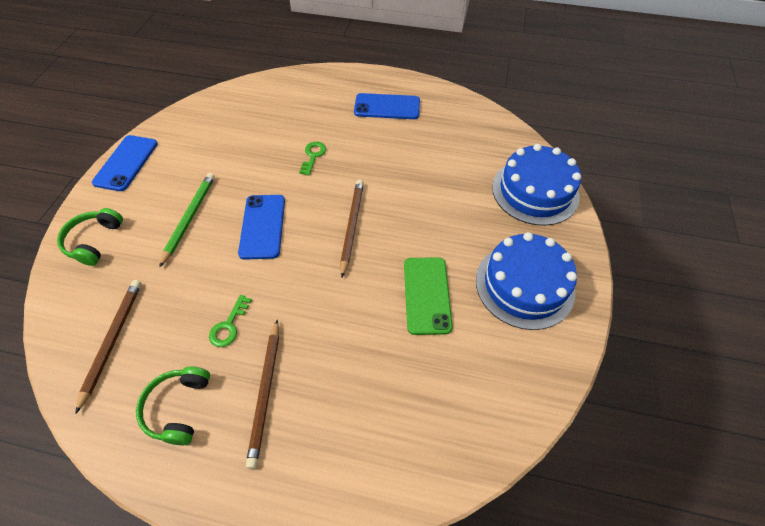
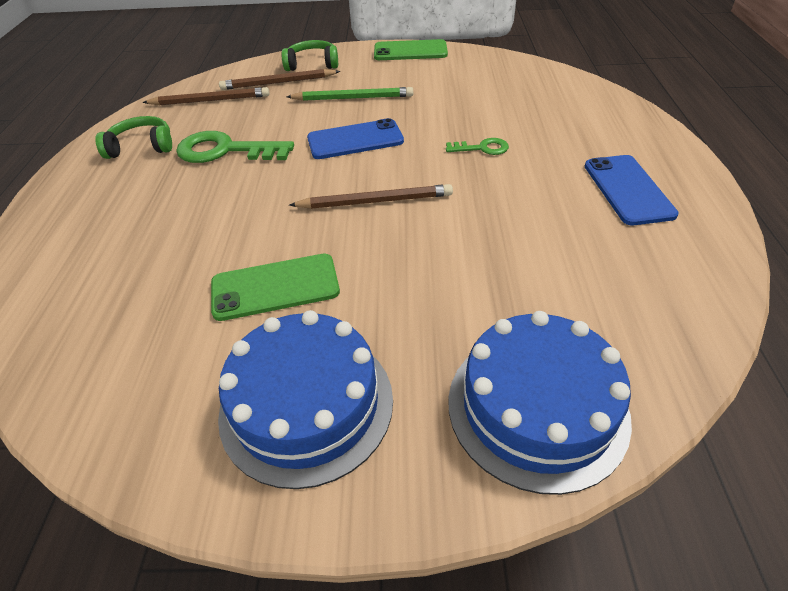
camera: 80 degrees right, 10 degrees down
blue phone [92,135,158,191] -> green phone [374,39,448,60]
green key [209,295,252,347] -> green key [176,131,294,163], size x1.94
brown pencil [246,319,279,469] -> brown pencil moved to [219,69,340,90]

